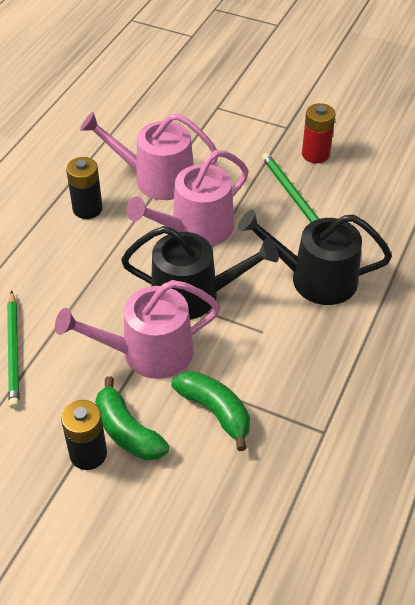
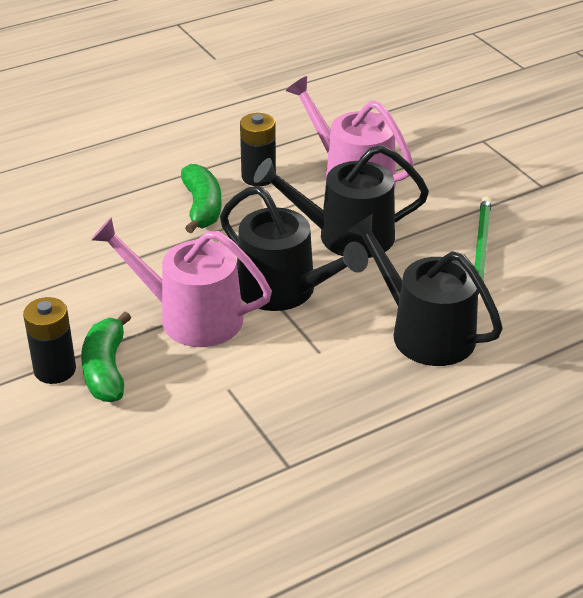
camera: 35 degrees right, 10 degrees down
green pencil [7,291,20,409] -> none
pink watering can [126,150,249,246] -> black watering can [254,145,429,258]
green banana [171,371,250,451] -> green banana moved to [181,164,222,233]
red battery [302,103,335,163] -> none

